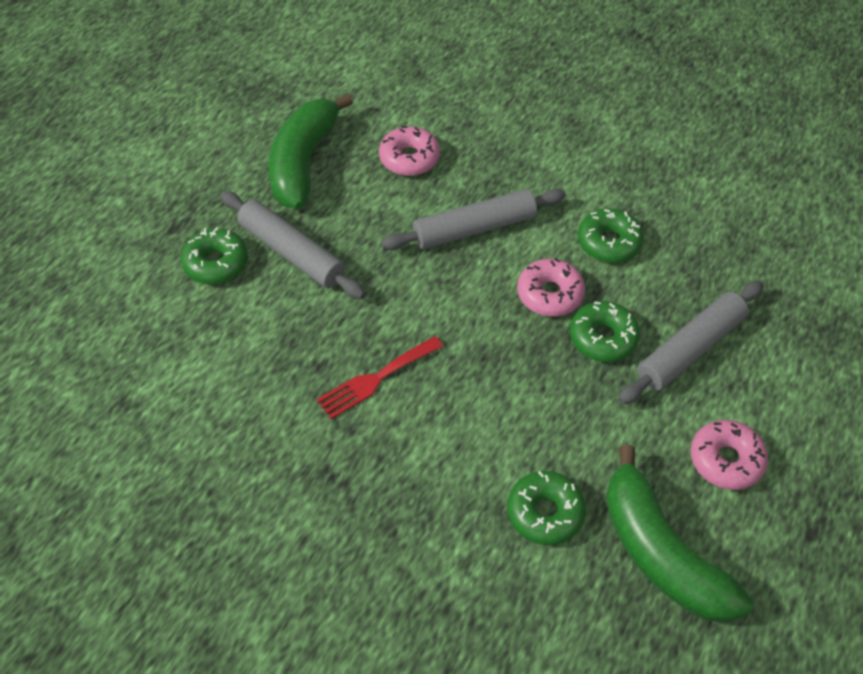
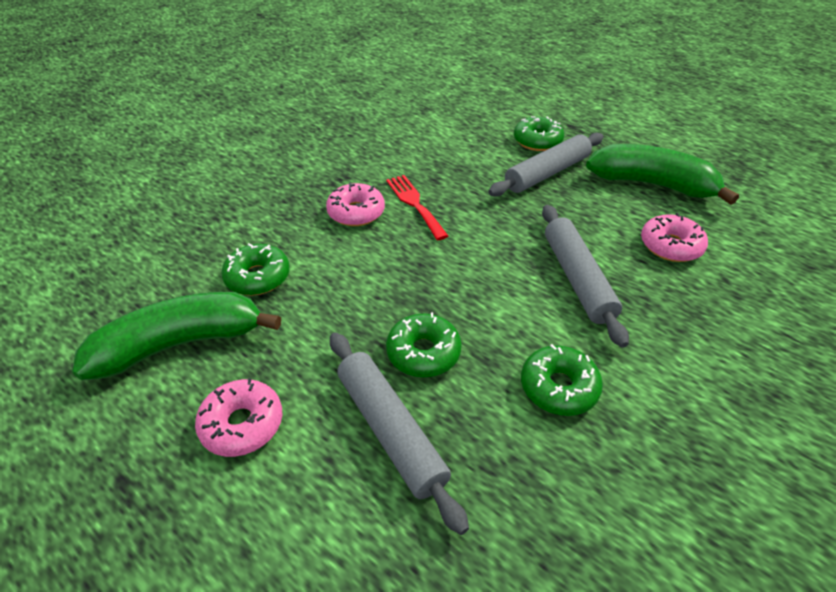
camera: 100 degrees right, 10 degrees down
pink donut [517,258,585,317] -> pink donut moved to [326,183,385,226]

